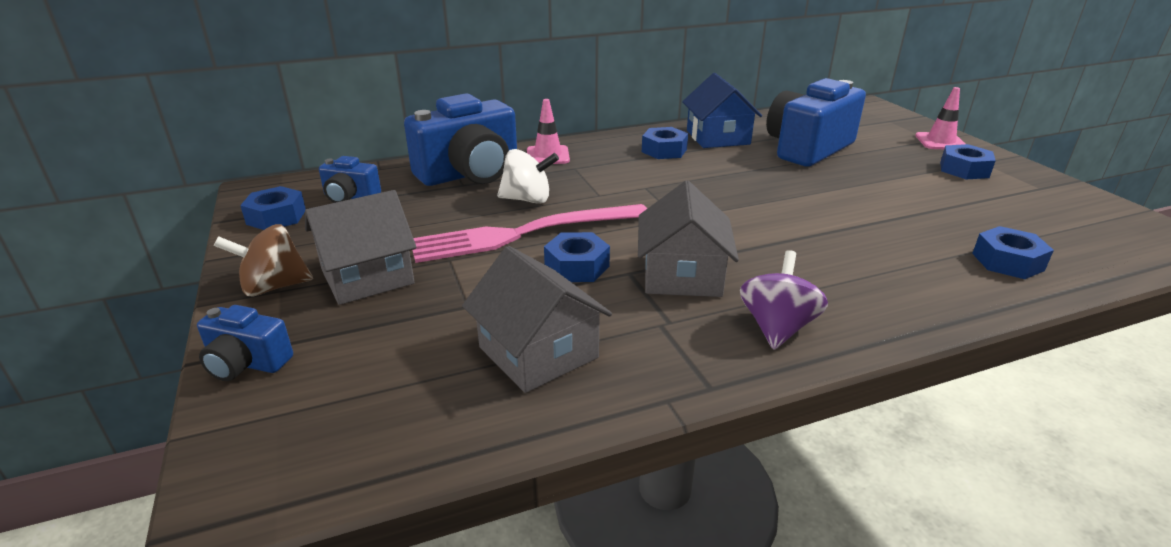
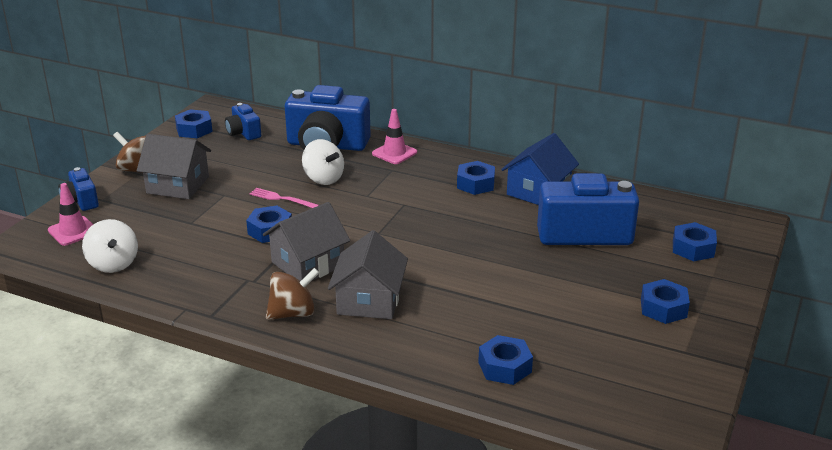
camera: 45 degrees right, 0 degrees up
pink fork [412,204,647,263] -> pink fork [249,188,319,208], size x0.43
grey house [462,246,612,393] -> grey house moved to [328,230,408,319]
purple spinning top [740,250,828,350] -> brown spinning top [266,268,319,320]
pink traffic cone [915,87,965,149] -> pink traffic cone moved to [48,183,93,246]
none -> white spinning top [82,219,138,273]
none -> blue nut [673,222,717,261]

